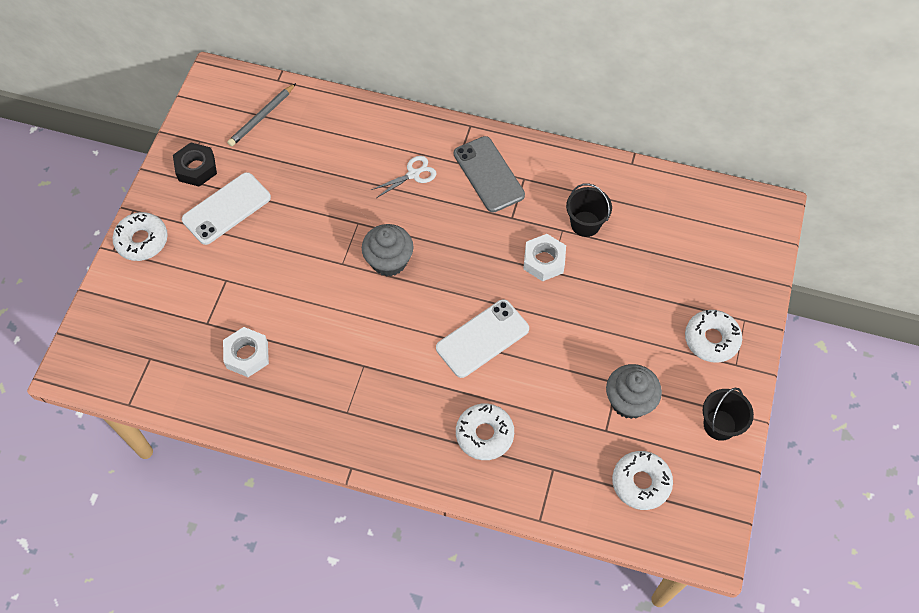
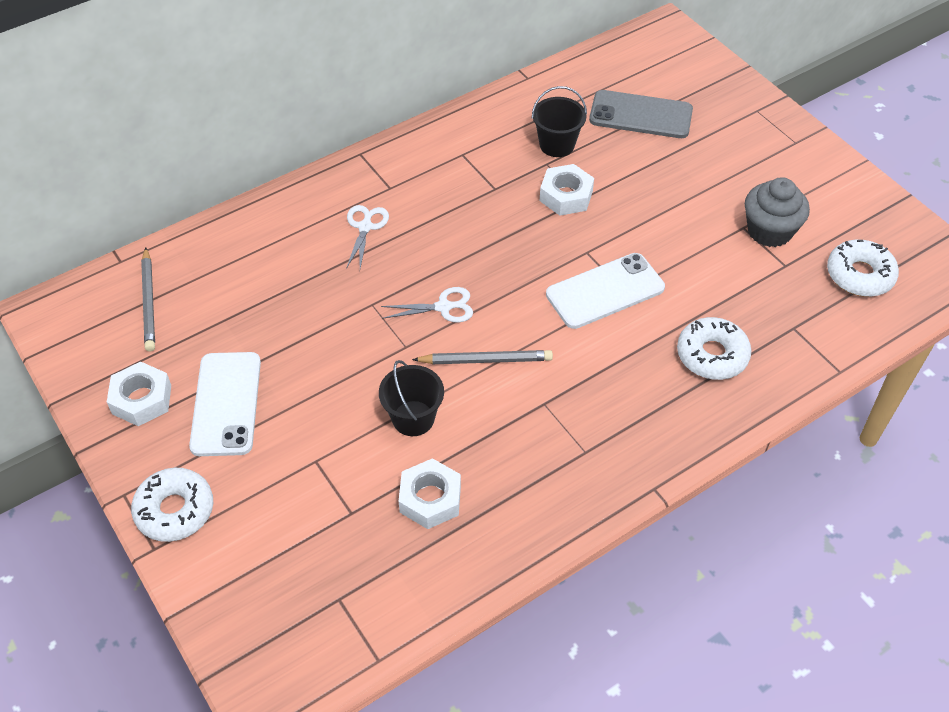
camera: 50 degrees left, 10 degrees down
black nut [173,142,217,187] -> white nut [107,362,171,426]
grey cupcake [362,224,413,277] -> white scissors [381,287,473,322]
white phone [436,299,529,378] -> white phone turned 60 degrees clockwise [546,253,665,329]
grey phone [454,136,525,213] -> grey phone moved to [589,90,693,138]
white donut [685,310,742,363] -> none
black bucket [703,388,754,441] -> black bucket moved to [379,360,444,436]
none -> grey pencil [412,350,553,364]

